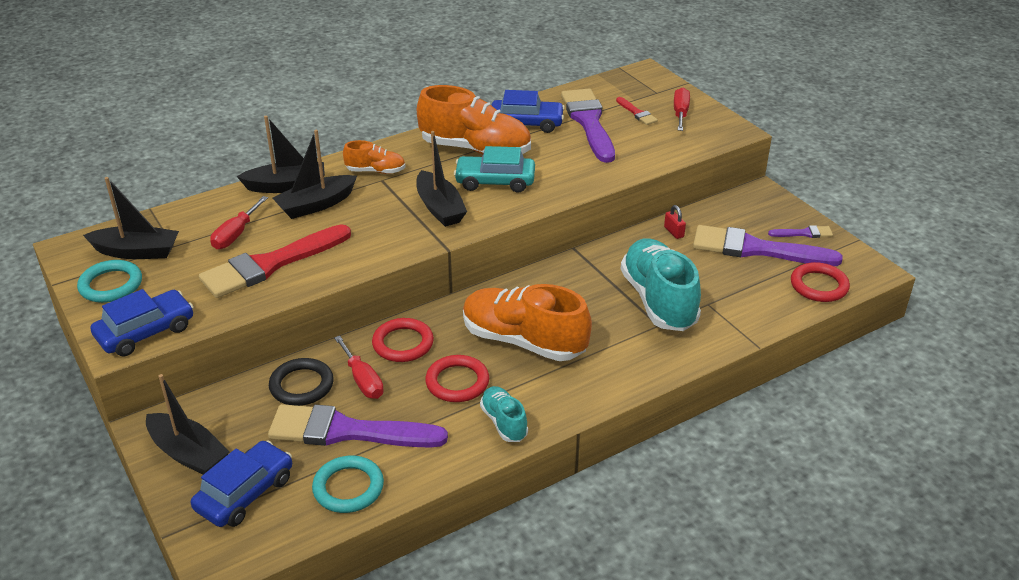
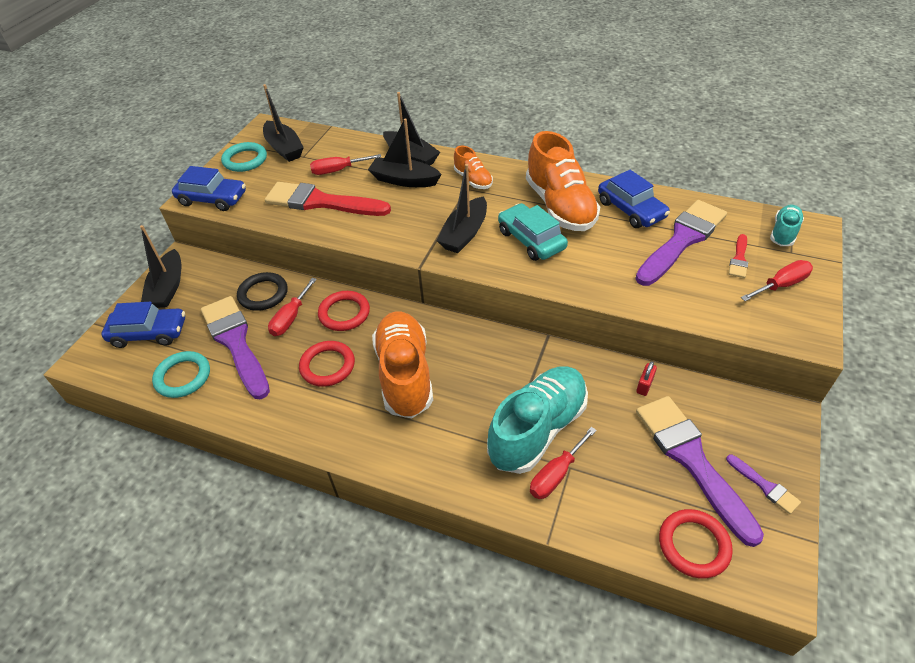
camera: 55 degrees right, 10 degrees up
turquoise shoe [480,386,528,442] -> turquoise shoe moved to [770,205,804,246]
none -> red screwdriver [530,427,597,499]

